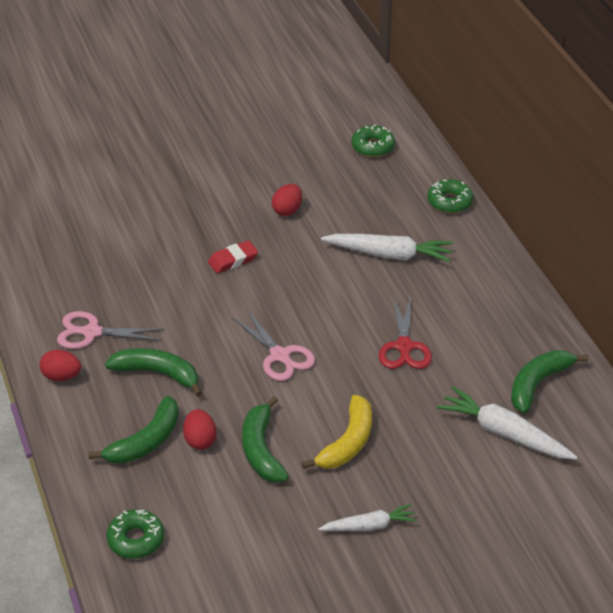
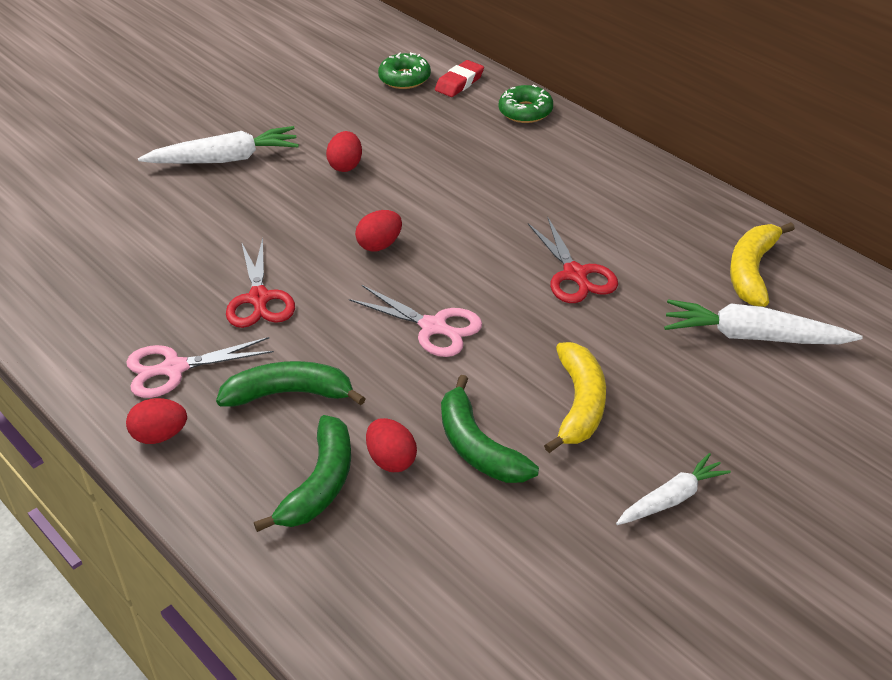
camera: 20 degrees left, 0 degrees up
green donut [106,510,164,559] -> none
red eraser [208,240,258,273] -> red eraser moved to [435,60,484,97]
white carrot [321,234,453,262] -> white carrot moved to [138,126,299,163]
green banana [511,350,589,414] -> yellow banana [730,222,795,307]
none -> red scissors [226,238,295,328]
none -> red egg [355,210,402,252]

